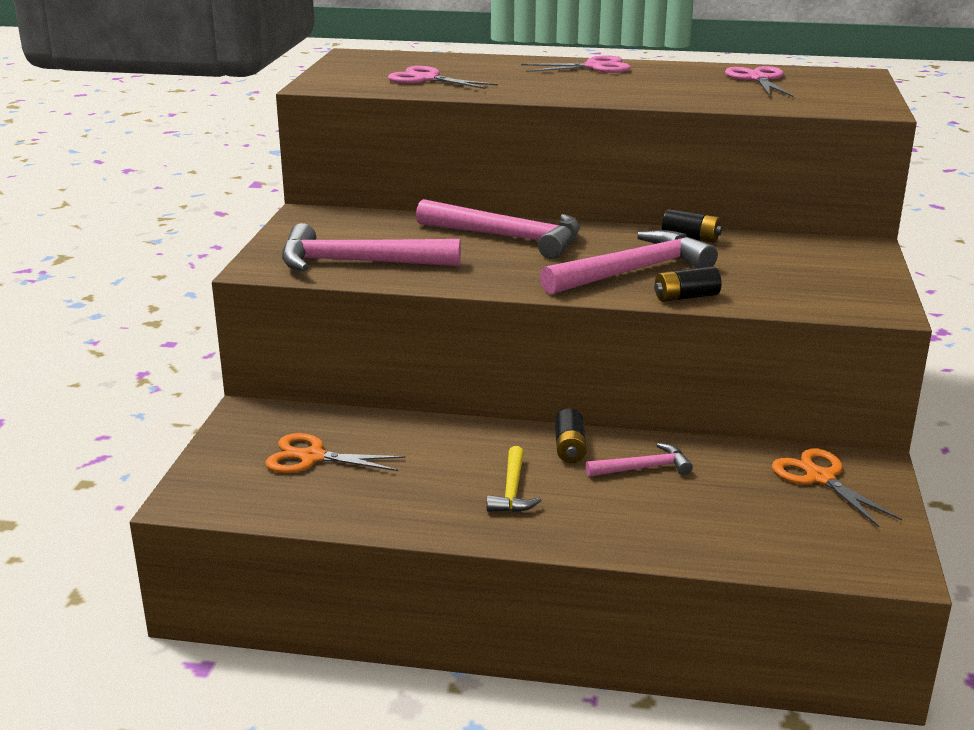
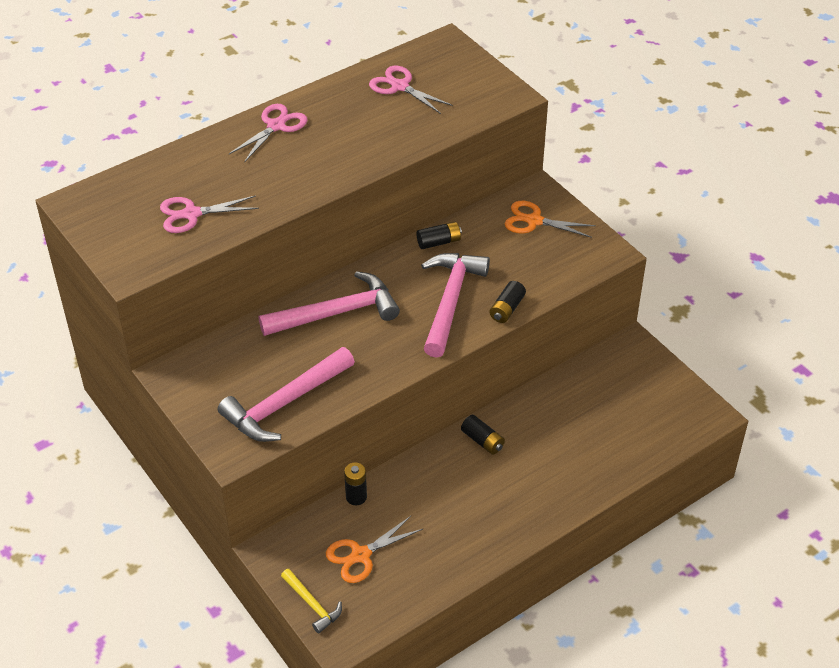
camera: 45 degrees left, 20 degrees up
yellow hammer [487,446,541,512] -> yellow hammer moved to [281,569,342,633]
pink hammer [585,443,693,477] -> none
orange scissors [772,449,902,527] -> orange scissors moved to [505,201,596,238]
none -> black battery [344,463,367,505]

